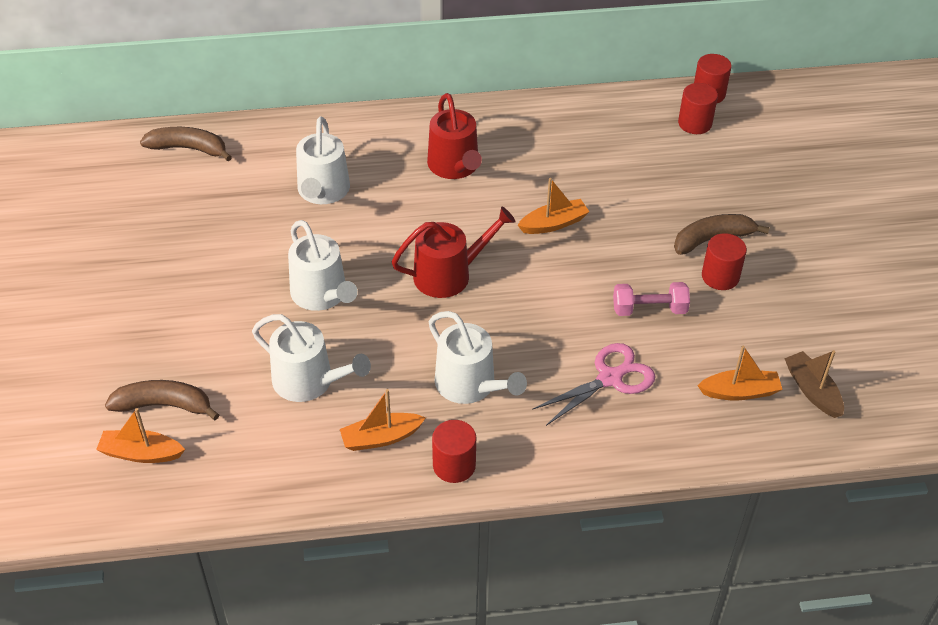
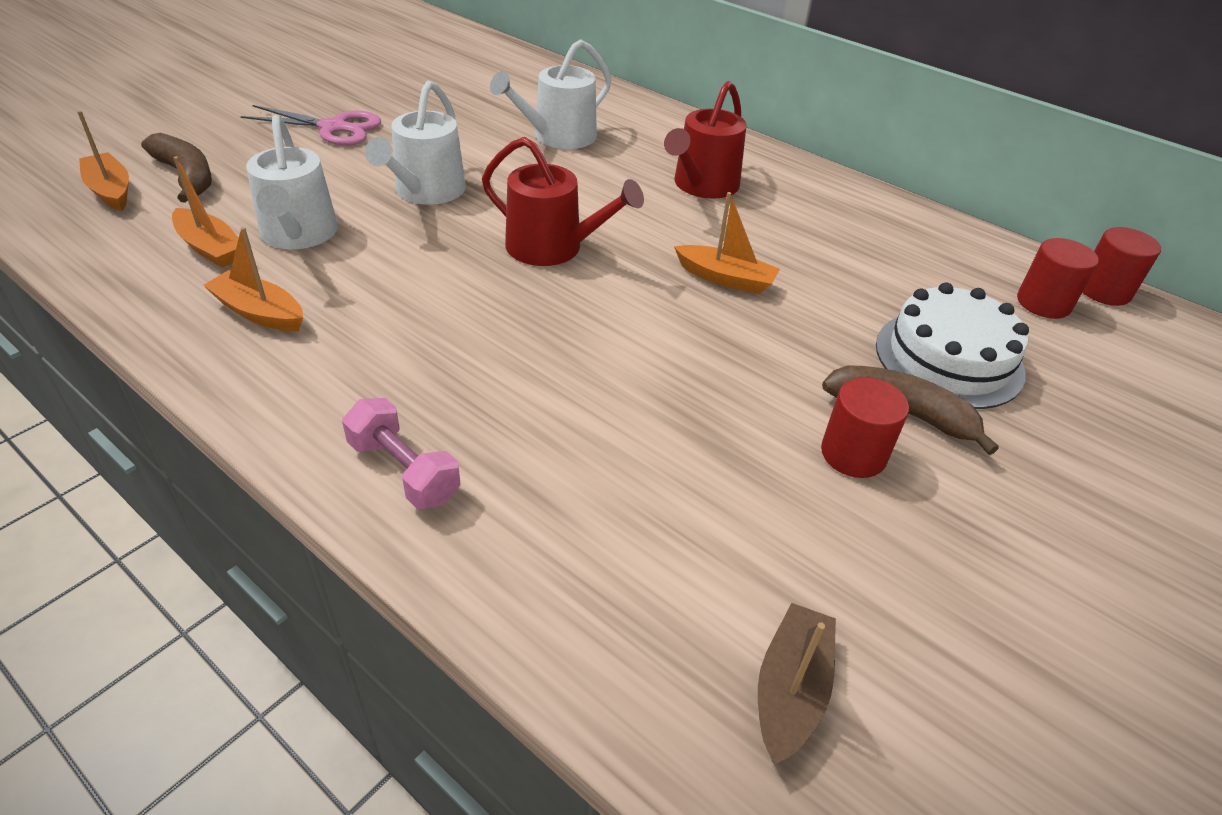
camera: 45 degrees right, 5 degrees down
brown banana [140,127,232,161] -> none
white watering can [429,311,527,404] -> none
red cylinder [432,420,476,483] -> none
pink scissors [532,343,655,426] -> pink scissors moved to [241,105,381,146]
pink dumbbell [613,282,690,316] -> pink dumbbell moved to [342,398,460,509]
orange boat [697,346,783,400] -> orange boat moved to [172,156,239,268]
none -> white cake [876,282,1029,409]

